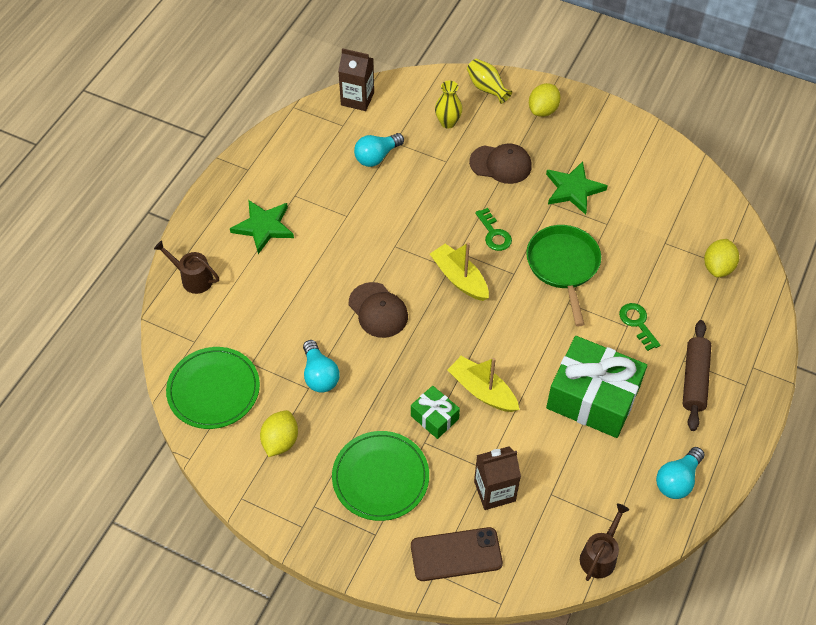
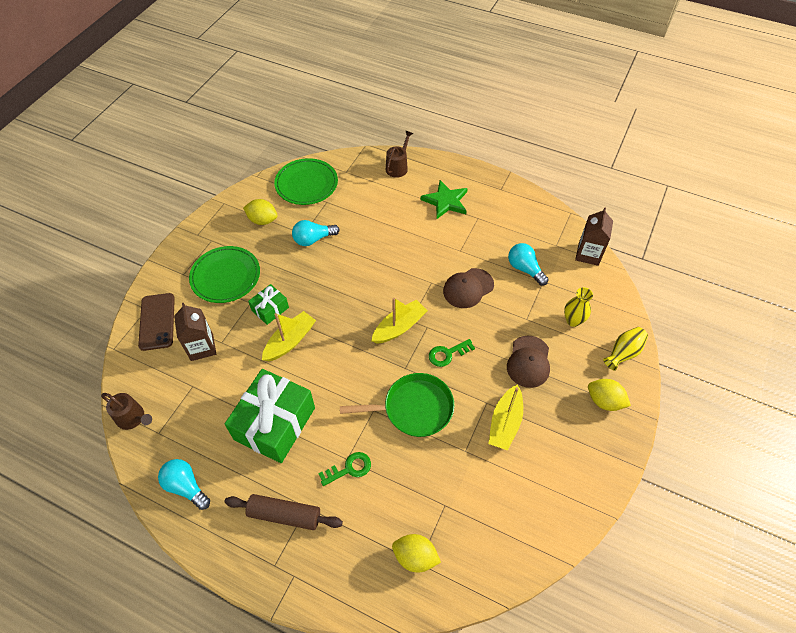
camera: 90 degrees right, 0 degrees up
brown cap [349,282,408,338] -> brown cap moved to [443,268,494,308]
green star [546,161,607,215] -> yellow boat [489,384,523,451]

